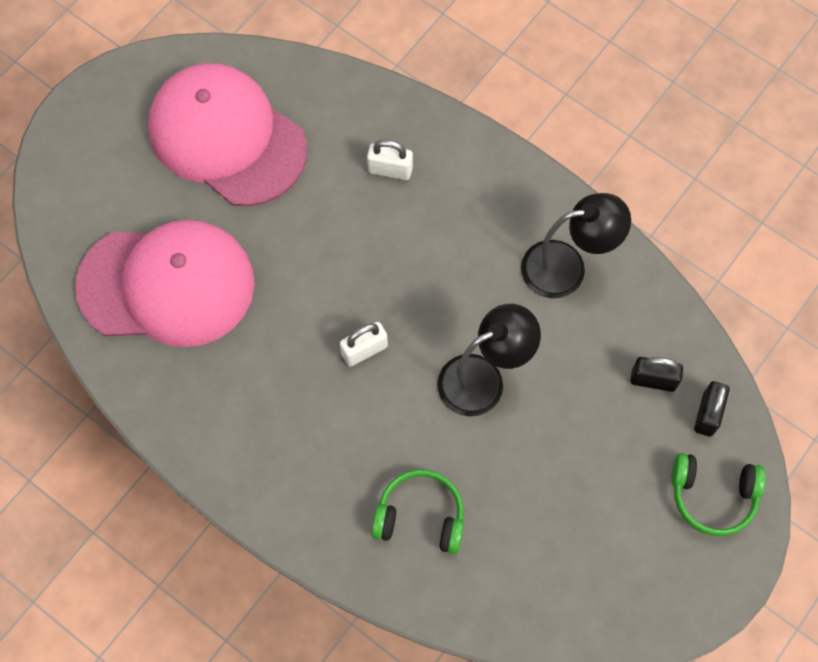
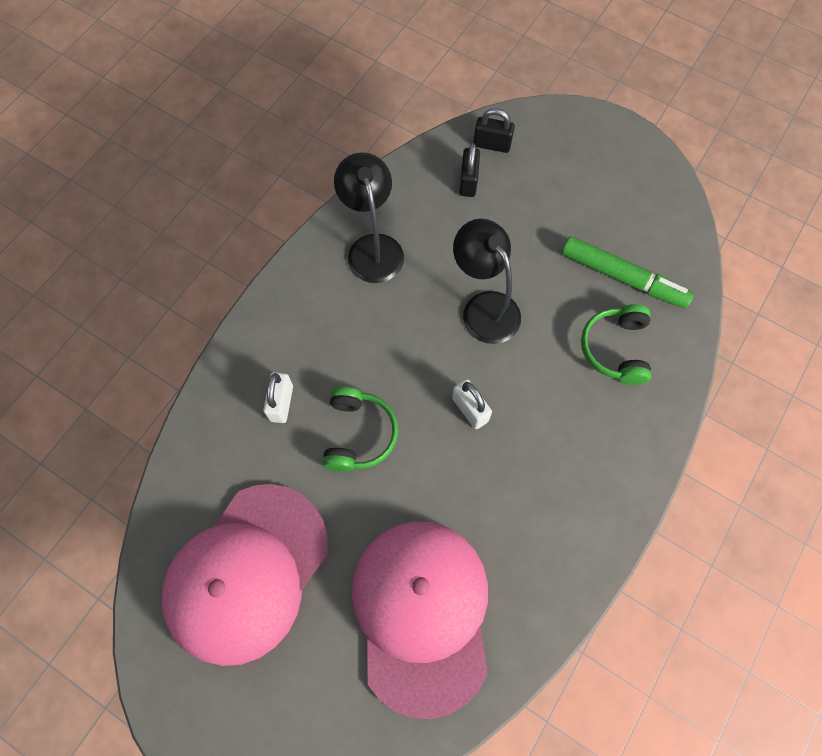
camera: 95 degrees left, 0 degrees up
green headphones [672,453,766,536] -> green headphones moved to [323,387,398,472]
none -> green marker [562,236,694,308]

